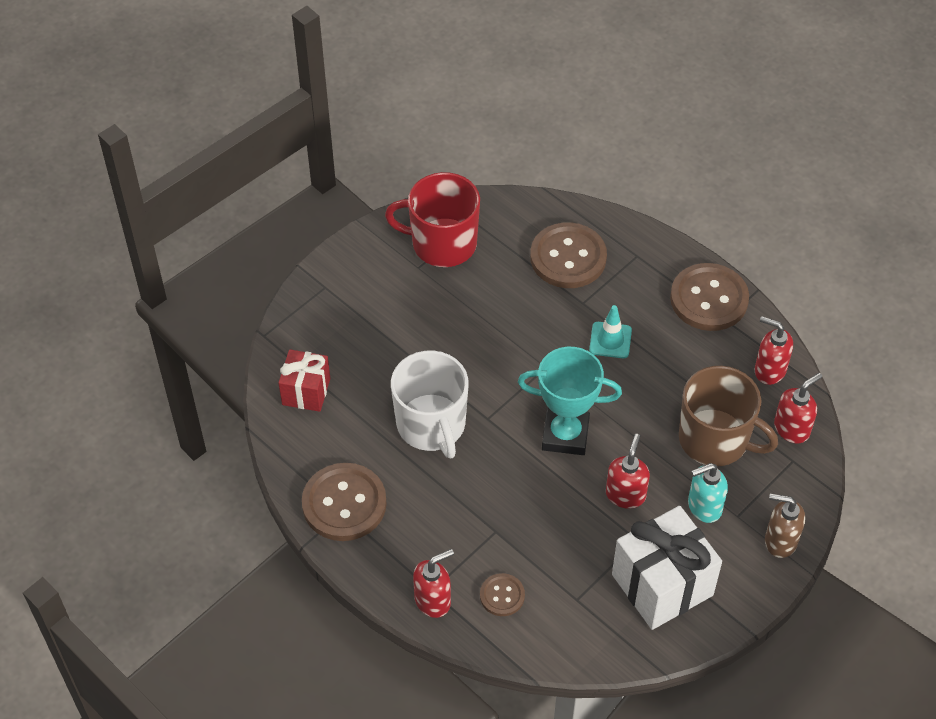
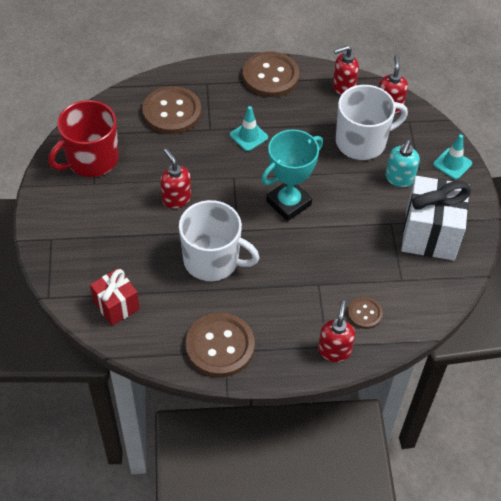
camera: 50 degrees left, 0 degrees up
red soap dispenser [606,434,650,509] -> red soap dispenser moved to [160,149,191,209]
brown mug [679,366,778,466] -> white mug [336,85,408,160]
brown soap dispenser [765,493,805,558] -> turquoise traffic cone [433,134,472,180]

